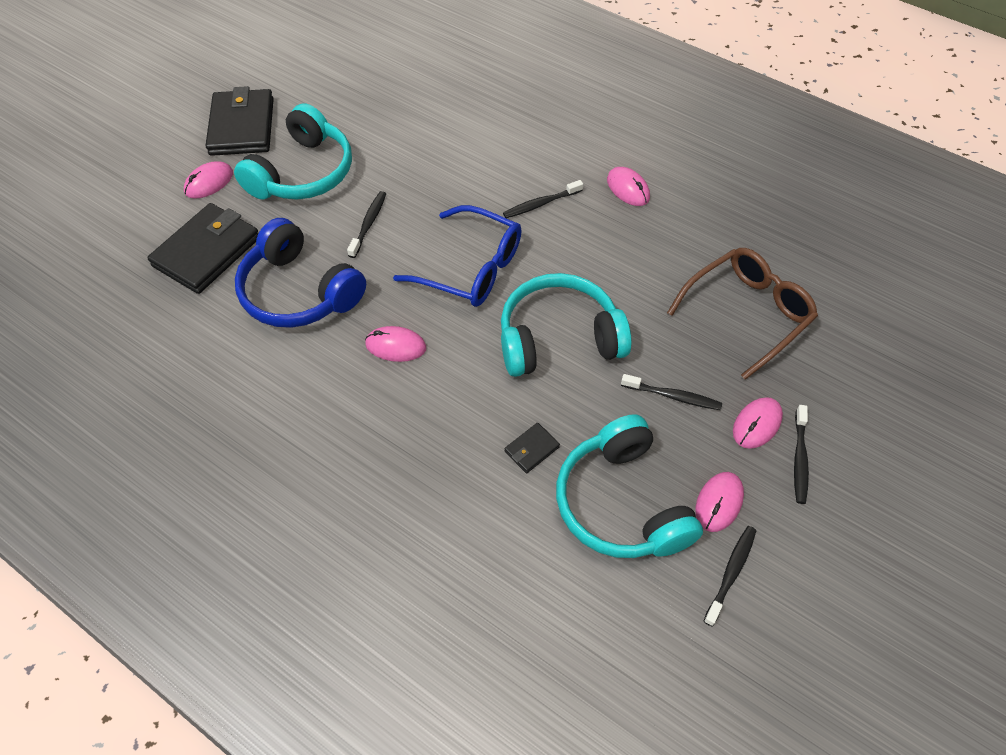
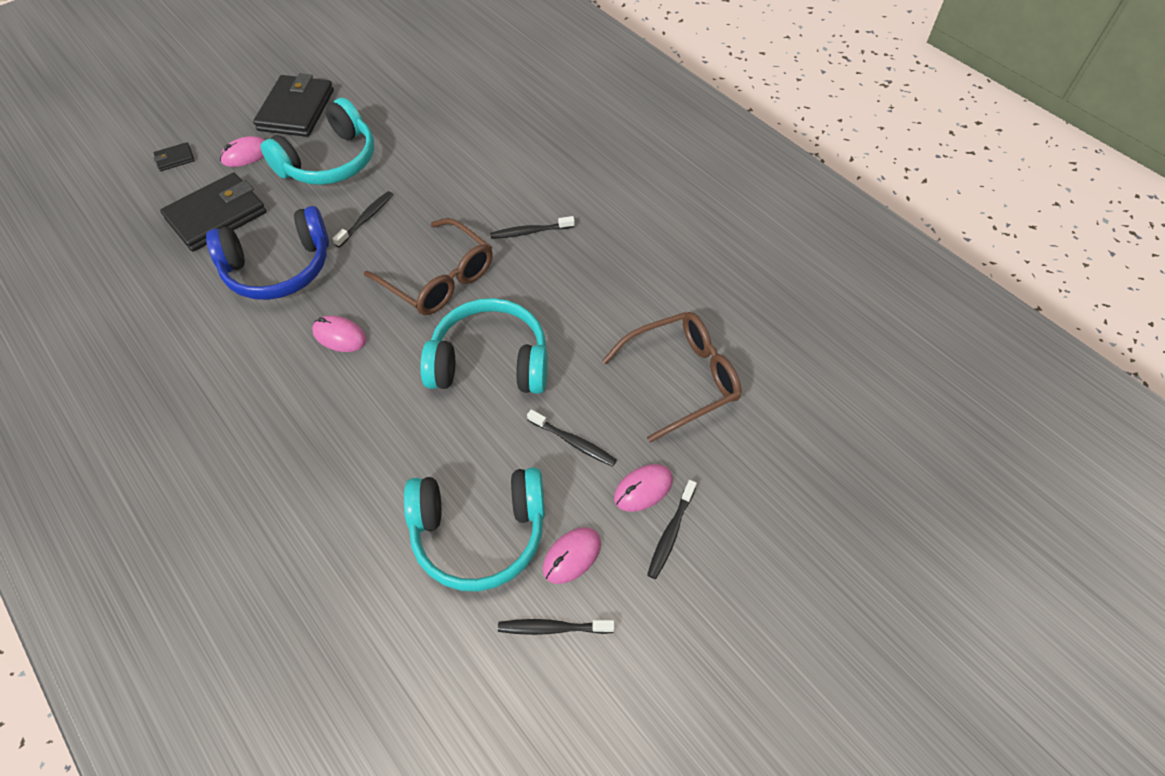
camera: 15 degrees right, 0 degrees up
blue headphones [235,218,366,328] -> blue headphones turned 75 degrees counterclockwise [206,206,329,300]
blue glasses [393,205,522,307] -> brown glasses [364,218,493,315]
black wallet [505,423,560,473] -> black wallet moved to [153,142,195,171]
turquoise headphones [556,414,703,558] -> turquoise headphones turned 90 degrees counterclockwise [404,467,545,592]
pink mouse [607,167,650,206] -> none
black toothbrush [703,526,756,627] -> black toothbrush turned 135 degrees counterclockwise [498,619,614,635]

